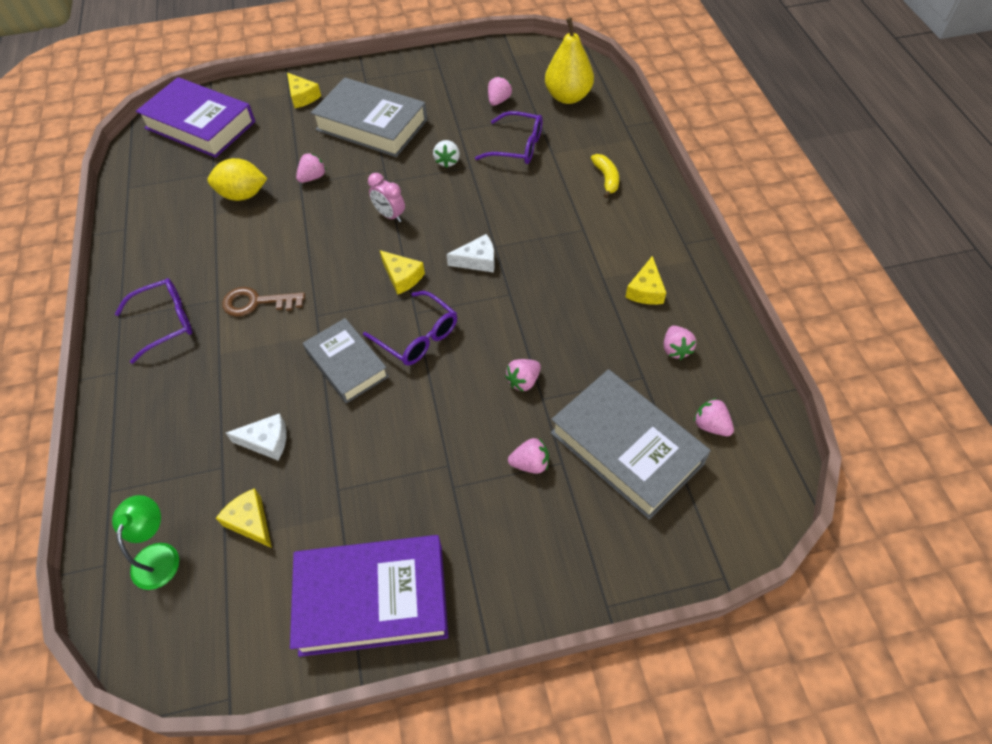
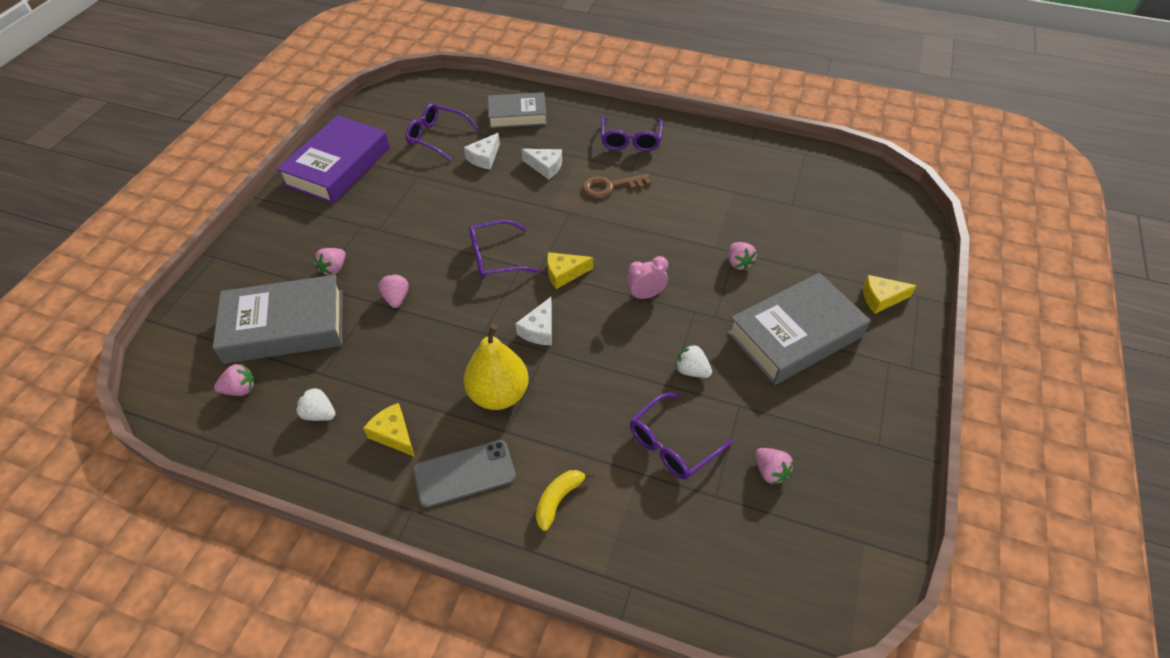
camera: 120 degrees right, 5 degrees down
green lamp [112,495,179,590] -> none
purple book [136,77,255,158] -> none
yellow lemon [208,158,267,201] -> none
yellow cheese [216,488,272,548] -> purple glasses [405,103,479,161]
brown key [222,287,305,317] -> brown key turned 135 degrees counterclockwise [582,174,651,199]
grey book [303,318,389,403] -> grey book moved to [488,92,547,128]
yellow pear [545,17,594,104] -> yellow pear moved to [464,324,529,410]
yellow banana [591,154,619,198] -> yellow banana turned 105 degrees clockwise [536,470,594,531]
pink strawberry [664,326,696,360] -> white strawberry [296,387,336,421]
none -> grey phone [413,440,516,508]
none -> white cheese [522,149,562,180]

